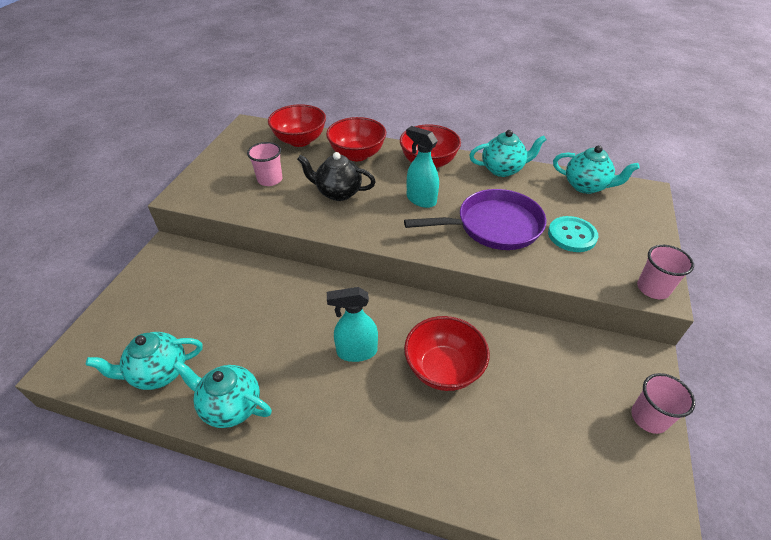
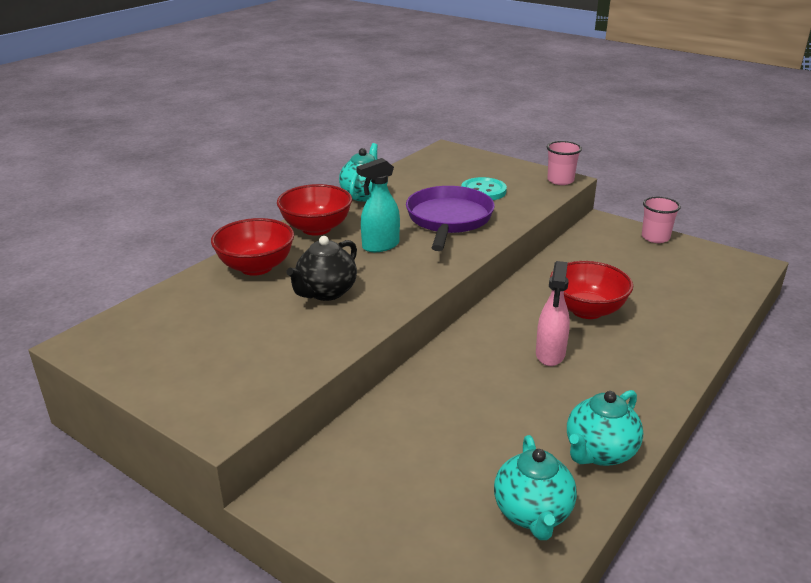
camera: 70 degrees left, 15 degrees down
pink cup [247,142,283,186] -> none
red bowl [268,104,326,147] -> none
turquoise spray bottle [327,287,378,362] -> pink spray bottle [536,261,570,366]
turquoise teapot [553,145,640,194] -> none

